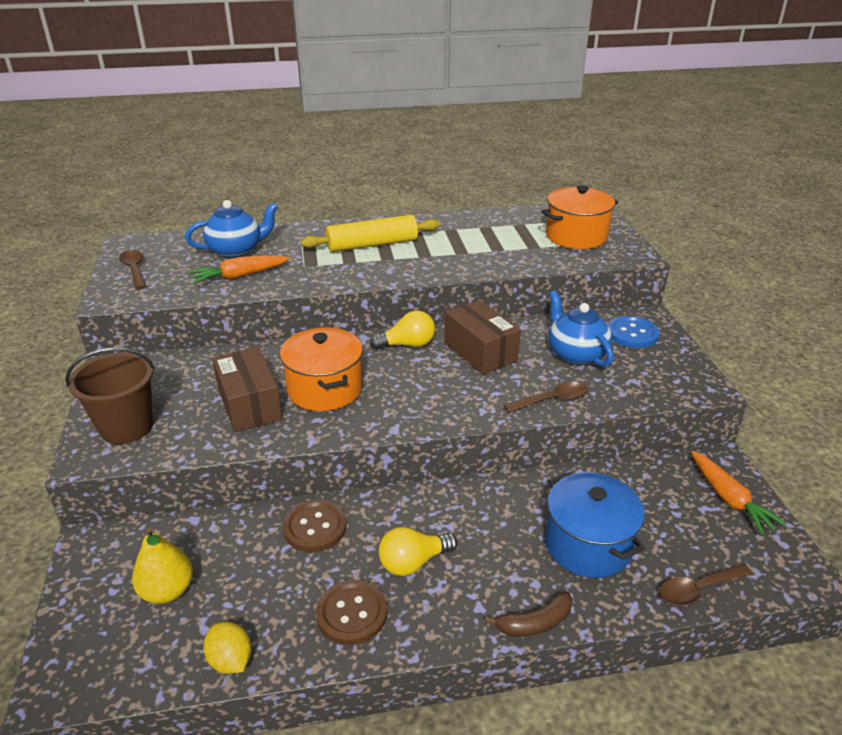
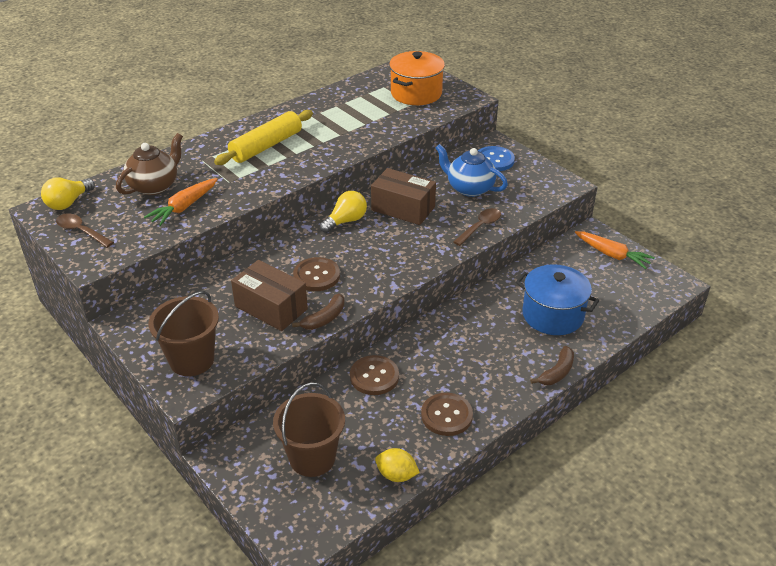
camera: 30 degrees left, 5 degrees up
yellow pear [132,527,193,604] -> brown bucket [273,382,345,477]
blue teapot [185,200,278,258] -> brown teapot [116,133,183,195]
orange pot [280,327,363,411] -> brown button [293,257,340,291]
yellow light bulb [379,527,458,576] -> yellow light bulb moved to [41,178,95,210]
brown spoon [660,564,753,605] -> none
none -> brown banana [292,293,345,330]

